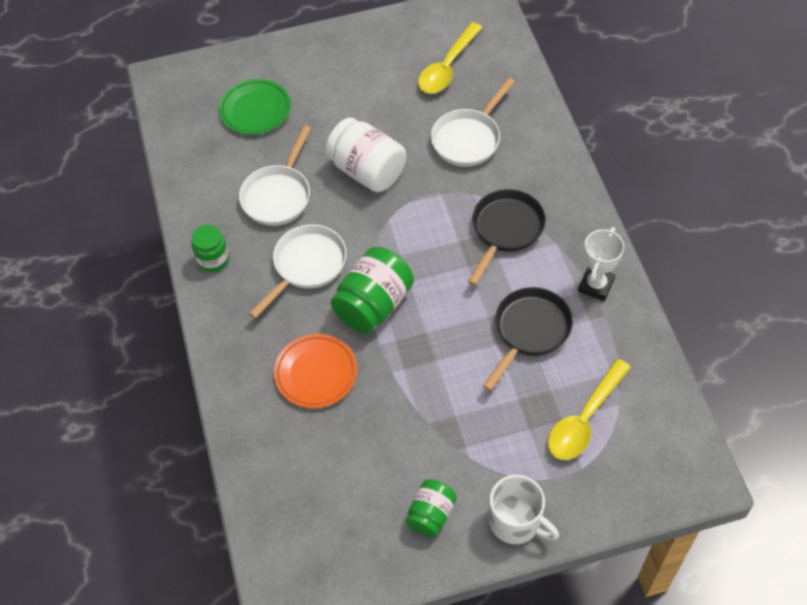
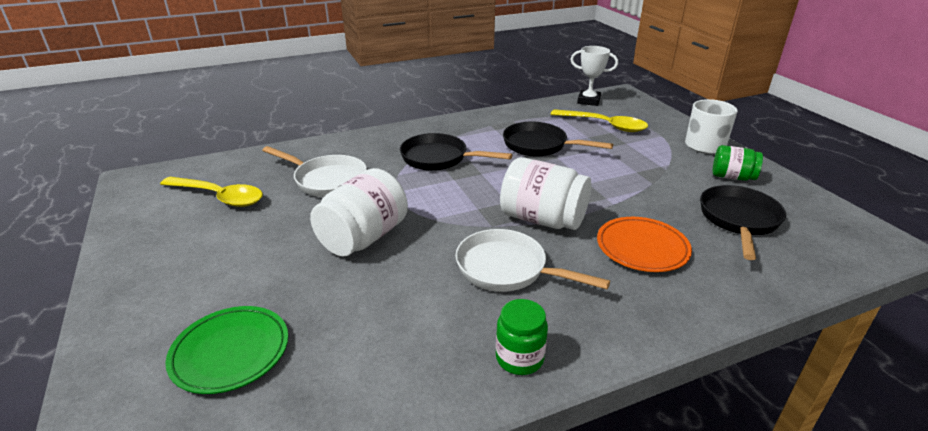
camera: 100 degrees left, 25 degrees down
white pan [239,125,311,226] -> none
green jar [331,247,414,333] -> white jar [500,157,591,230]
white trophy [578,227,624,301] -> white trophy moved to [570,46,618,106]
none -> black pan [700,185,786,260]

